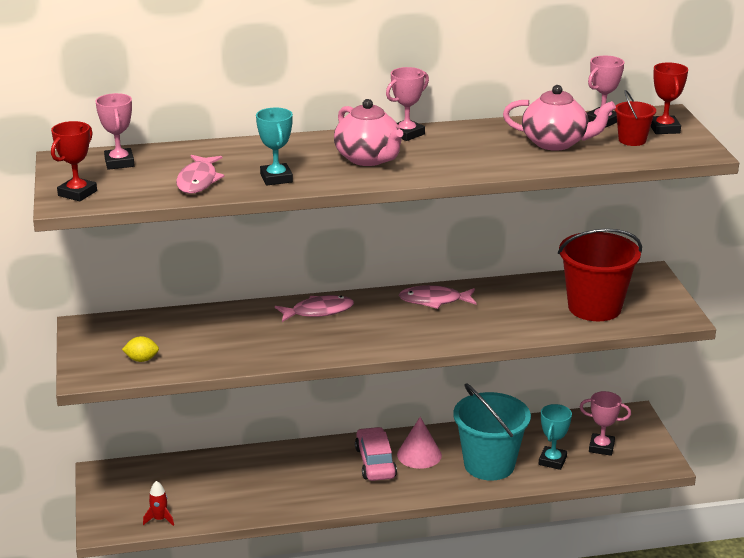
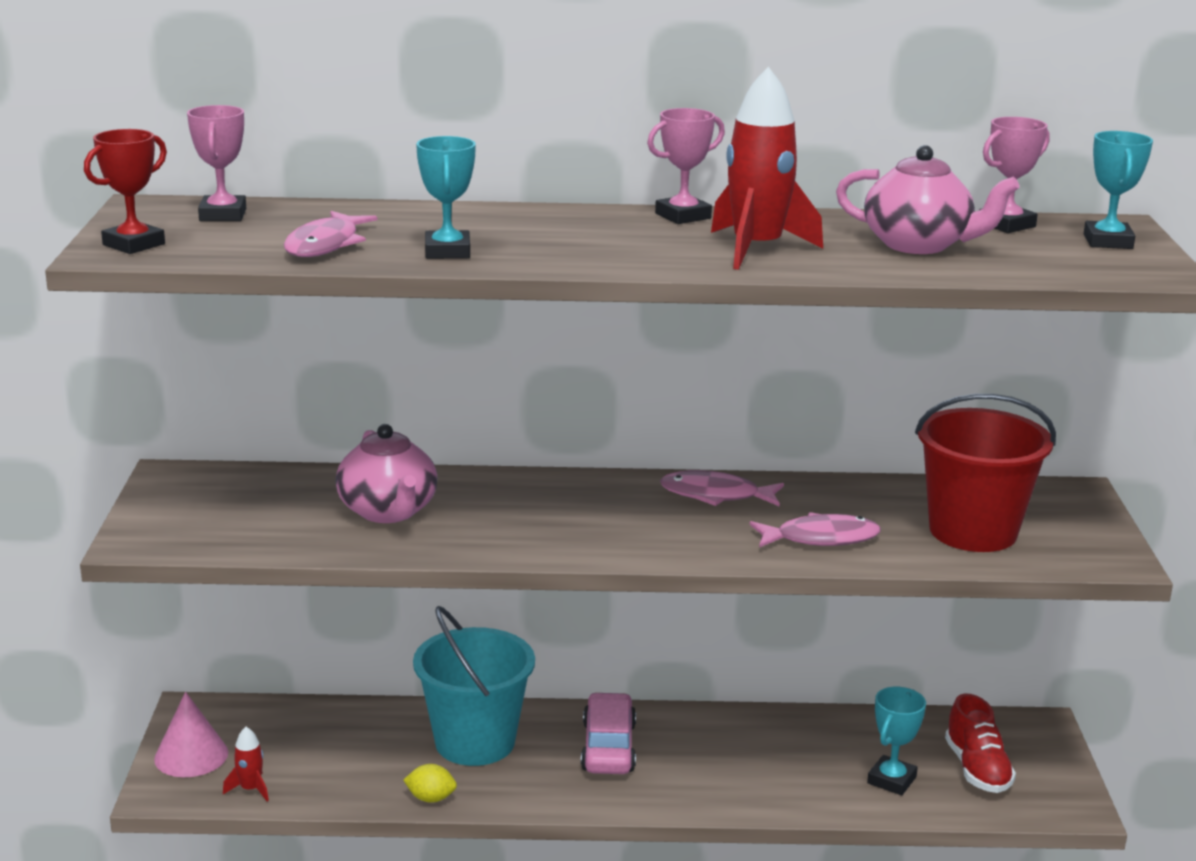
camera: 10 degrees right, 5 degrees down
yellow lemon [122,336,159,362] -> yellow lemon moved to [403,764,457,803]
pink fish [275,295,354,322] -> pink fish moved to [749,512,881,548]
pink teapot [334,99,403,166] -> pink teapot moved to [335,424,438,523]
pink cone [397,417,442,469] -> pink cone moved to [154,692,228,777]
turquoise bucket [453,383,531,480] -> turquoise bucket moved to [413,606,535,766]
pink trophy [580,391,631,456] -> red shoe [945,694,1016,793]
red bucket [614,90,656,146] -> none
red trophy [651,62,688,134] -> turquoise trophy [1084,131,1153,249]
none -> red rocket [711,67,823,270]

